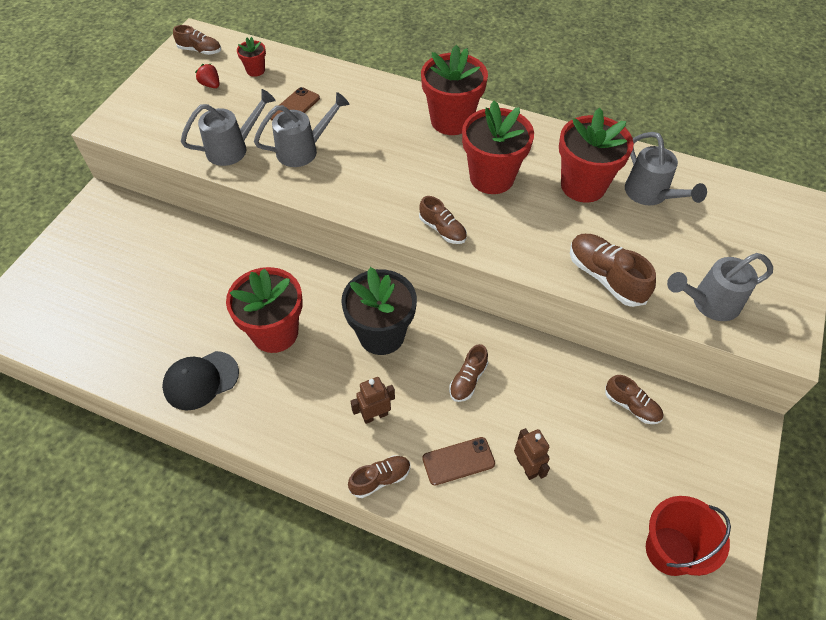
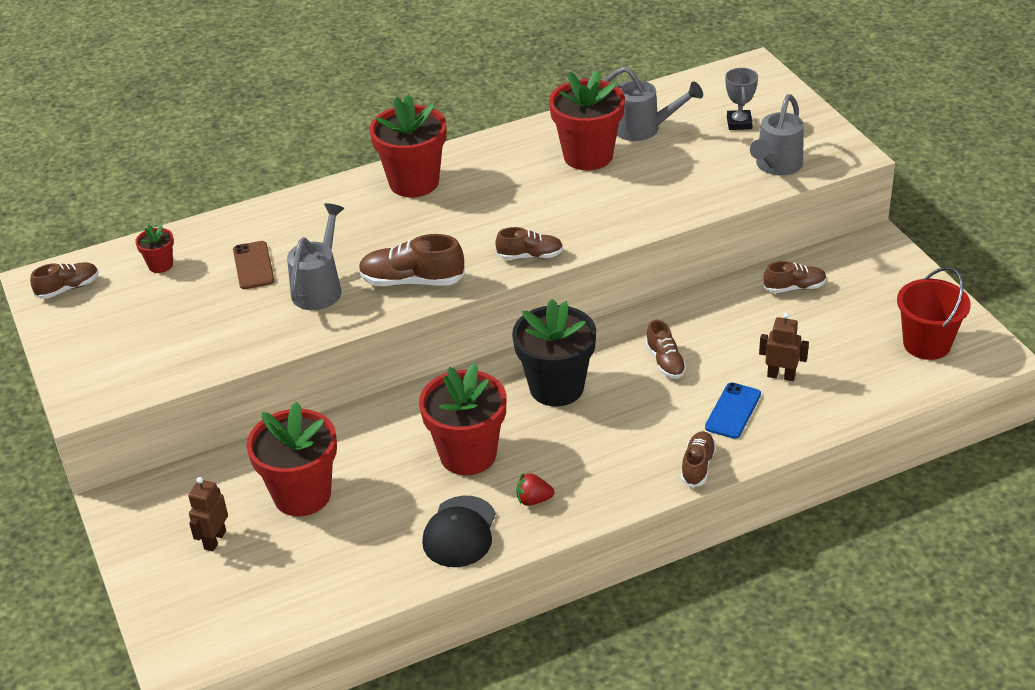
camera: 45 degrees left, 15 degrees down
grey watering can [181,89,276,166] -> none
red strawberry [195,64,219,88] -> red strawberry moved to [516,473,555,506]
brown robot [350,377,395,424] -> brown robot moved to [188,477,228,551]
brown phone [422,437,495,486] -> blue phone [705,383,761,439]
red flower pot [462,101,534,194] -> red flower pot moved to [247,401,337,516]
brown shoe [570,234,656,307] -> brown shoe moved to [359,234,465,286]
none -> grey trophy [725,68,758,130]

